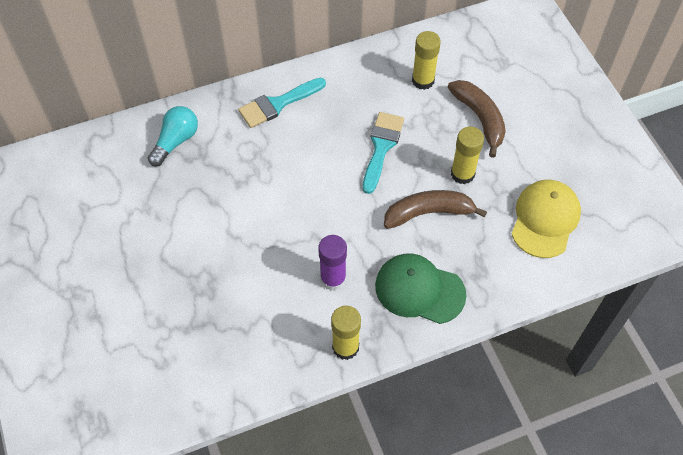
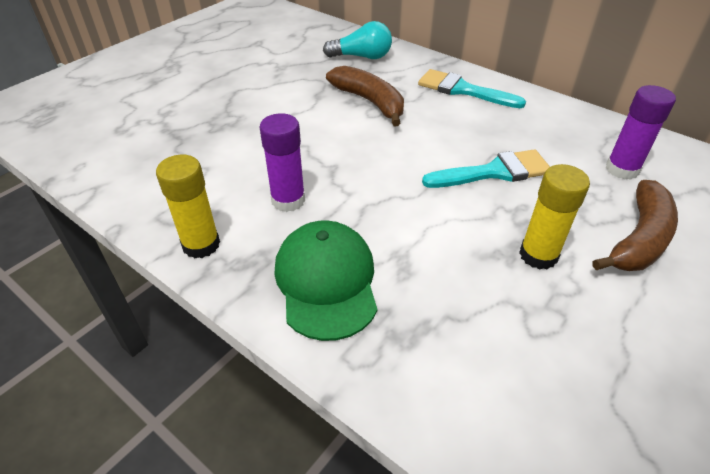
camera: 60 degrees right, 15 degrees down
brown banana [384,190,487,229] -> brown banana moved to [326,66,404,126]
yellow glue stick [412,31,441,90] -> purple glue stick [606,85,676,180]
yellow cap [512,180,581,258] -> none

